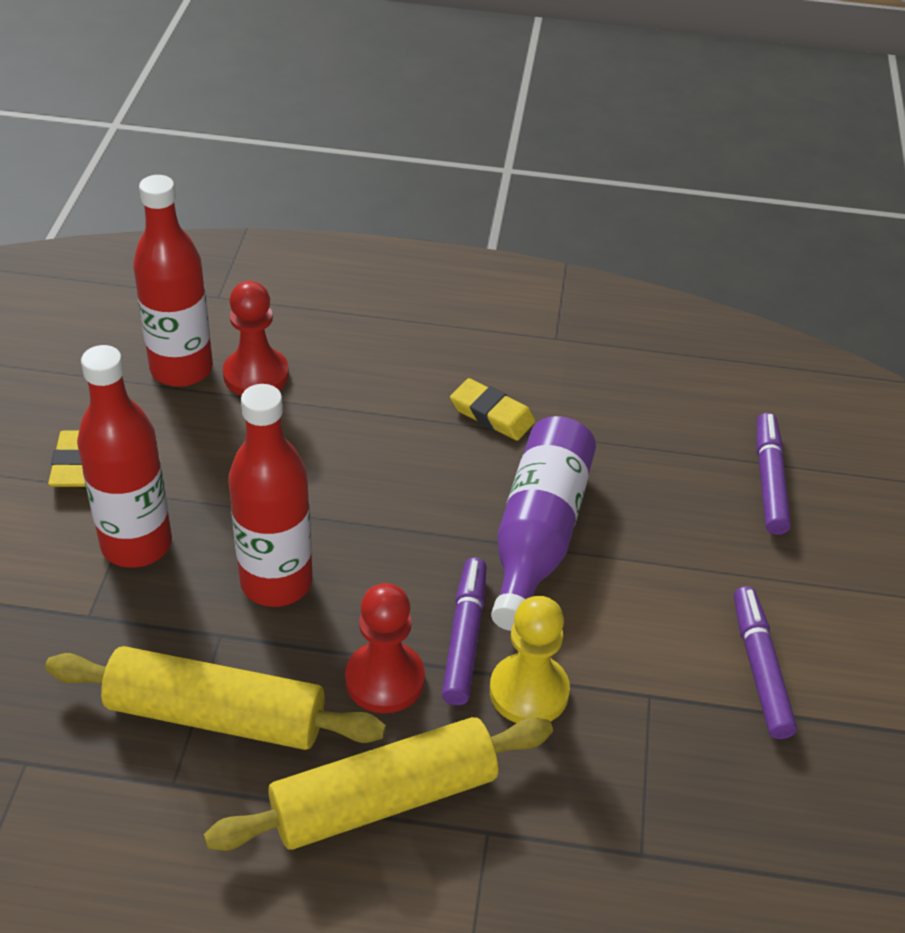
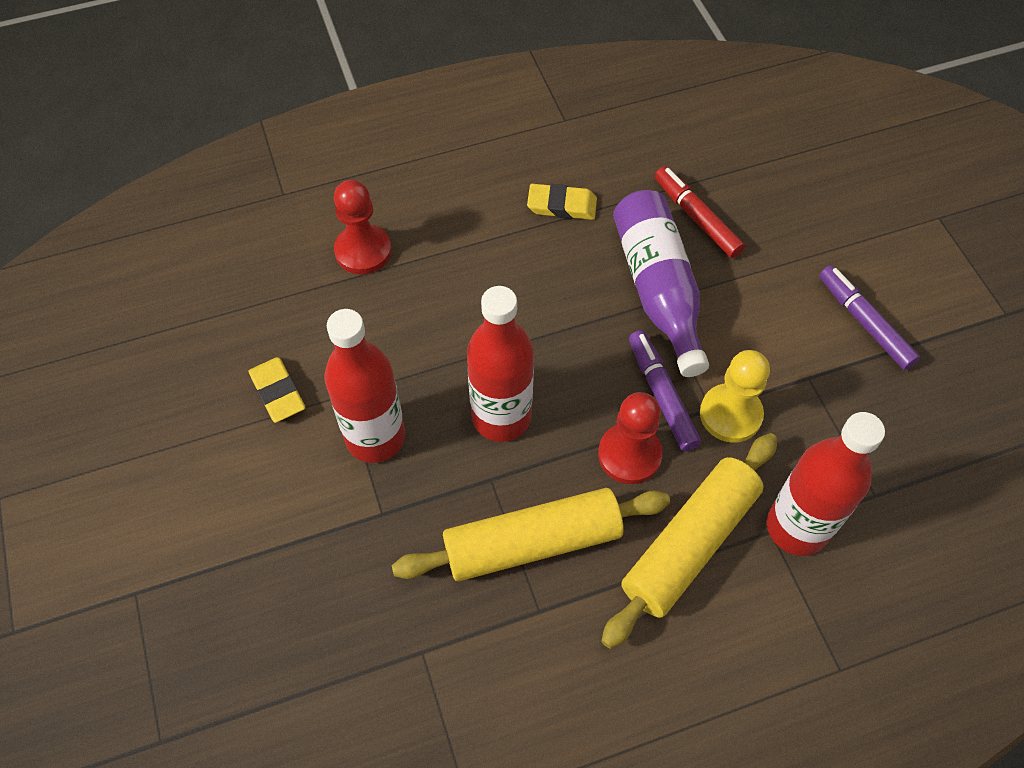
camera: 25 degrees left, 15 degrees up
red bottle [133,175,213,387] -> red bottle moved to [767,412,885,556]
purple marker [757,413,791,535] -> none
none -> red marker [654,166,745,258]

